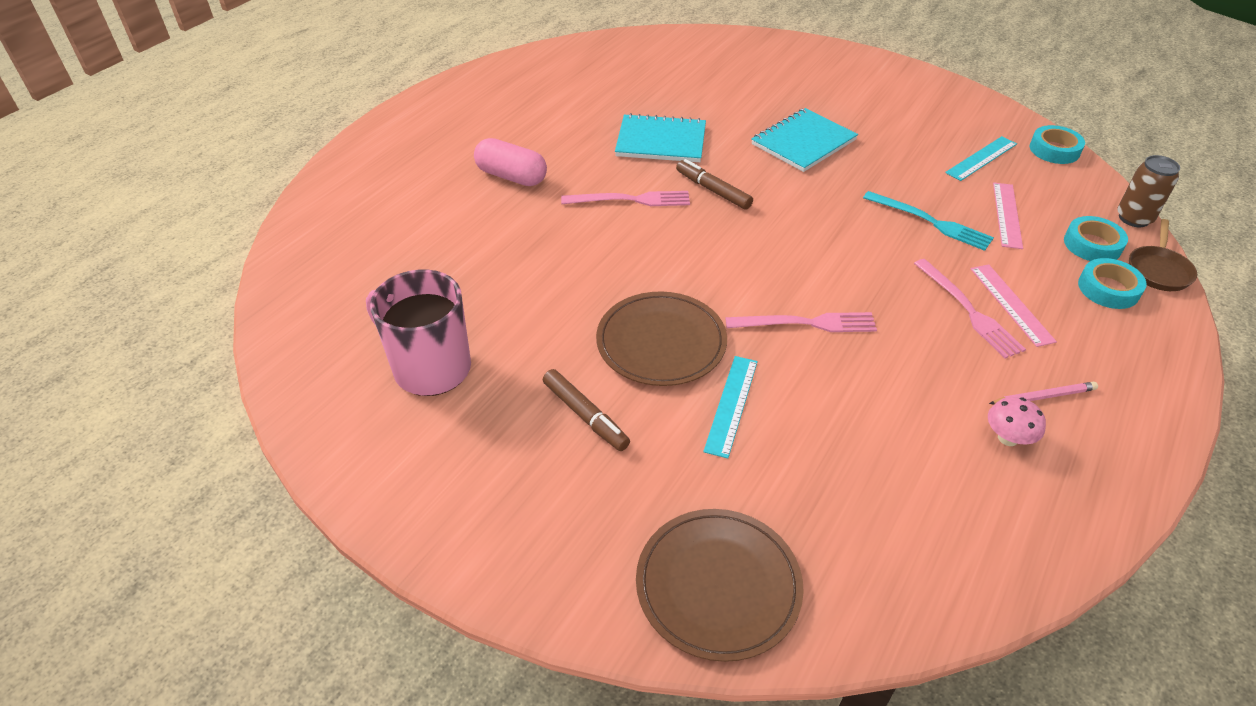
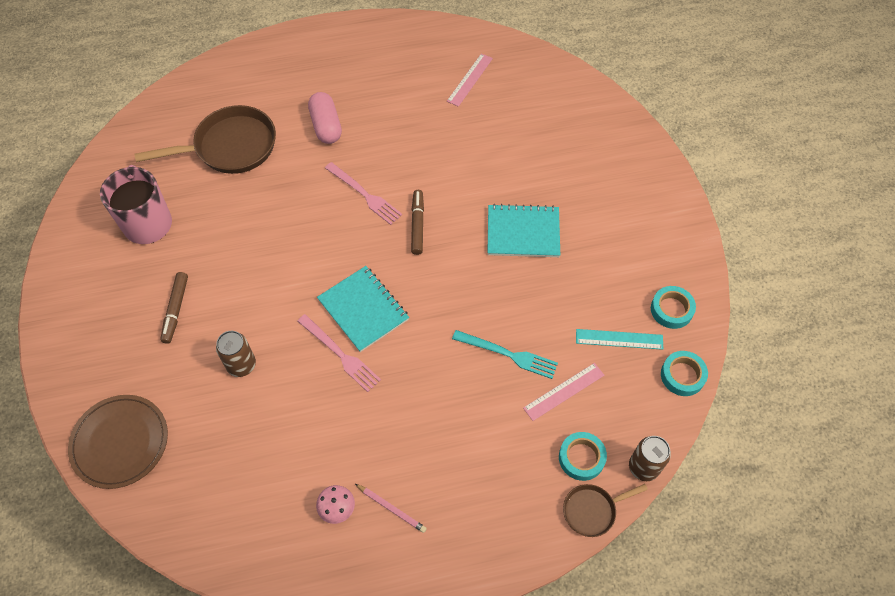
camera: 45 degrees right, 15 degrees up
brown plate [596,292,727,386] -> none
turquoise notebook [615,113,706,162] -> turquoise notebook moved to [317,266,409,352]
turquoise ruler [703,356,758,458] -> brown can [216,331,256,377]
turquoise fork [863,191,994,251] -> turquoise fork turned 60 degrees counterclockwise [452,330,558,379]
pink fork [914,259,1026,358] -> none
pink ruler [971,264,1057,347] -> pink ruler moved to [447,53,493,107]
turquoise tape [1078,258,1147,309] -> turquoise tape moved to [651,286,696,329]
none -> brown pan [134,105,276,174]

